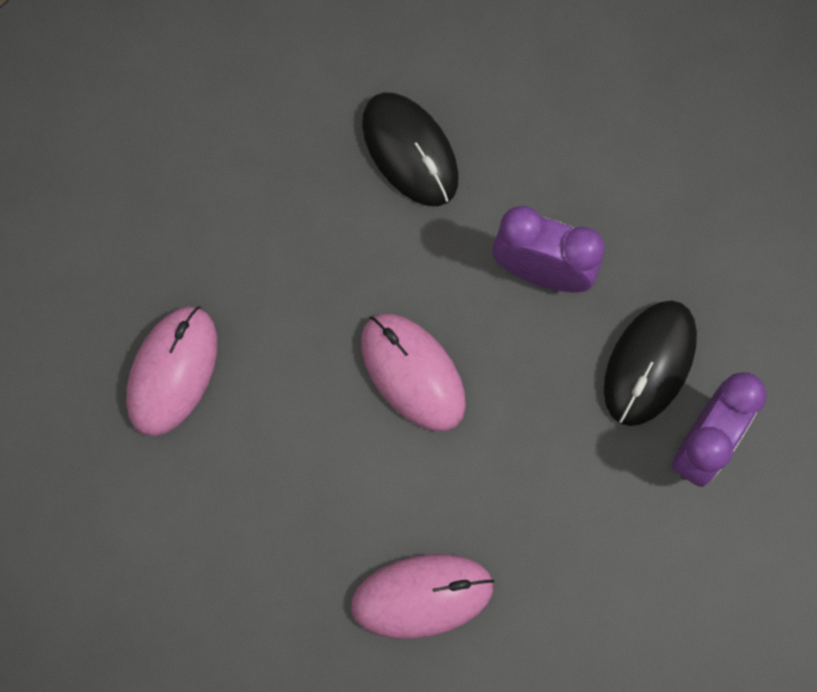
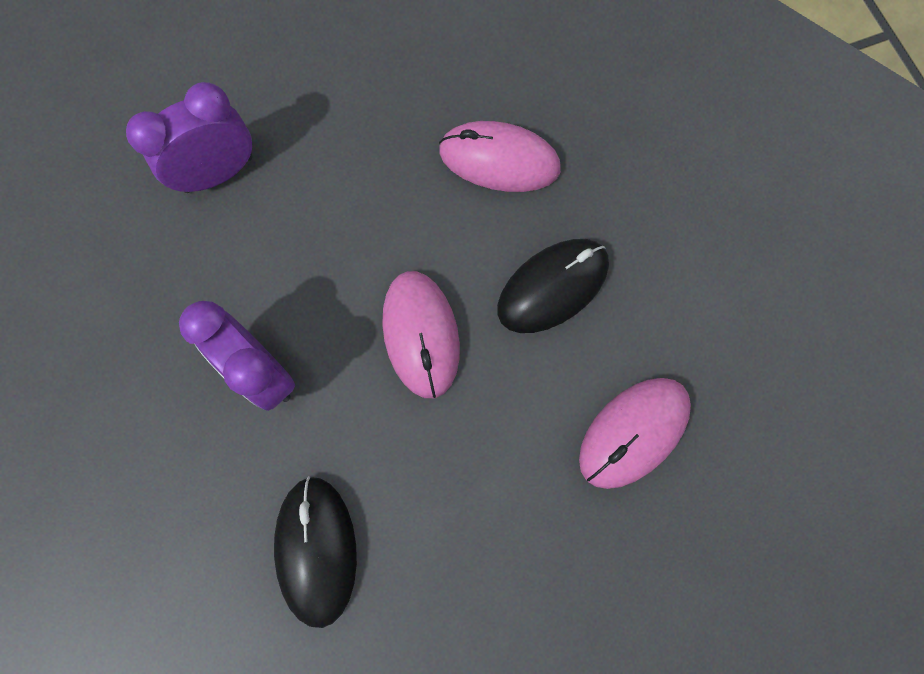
camera: 155 degrees left, 0 degrees up
black mouse [604,300,697,426] -> black mouse moved to [497,239,609,333]

